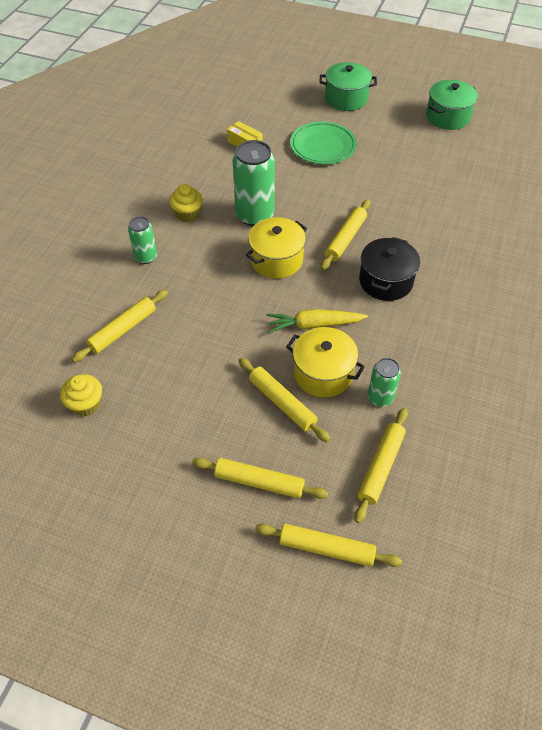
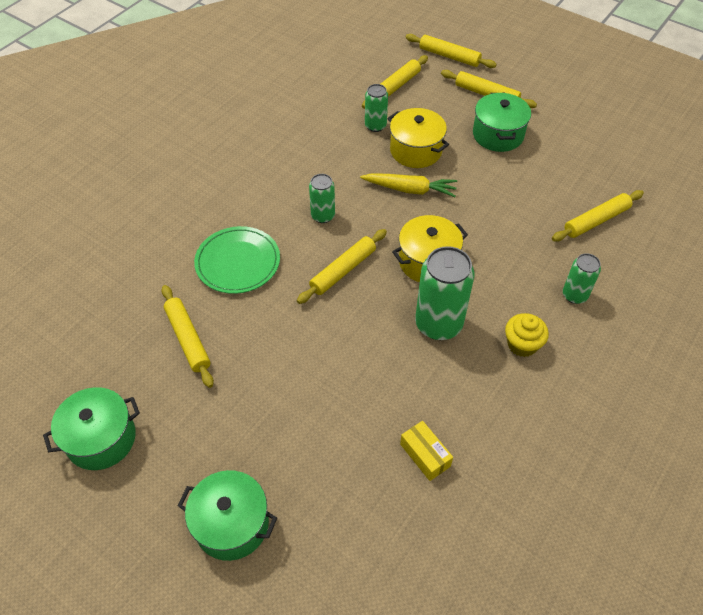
camera: 165 degrees left, 0 degrees up
yellow cupcake [60,374,102,417] -> none
yellow rolling pin [238,358,330,442] -> yellow rolling pin moved to [161,285,214,388]
green plate [290,121,357,164] -> green plate moved to [194,226,280,294]
black pot [359,237,420,301] -> green can [309,174,335,223]
none -> green pot [473,93,531,152]

